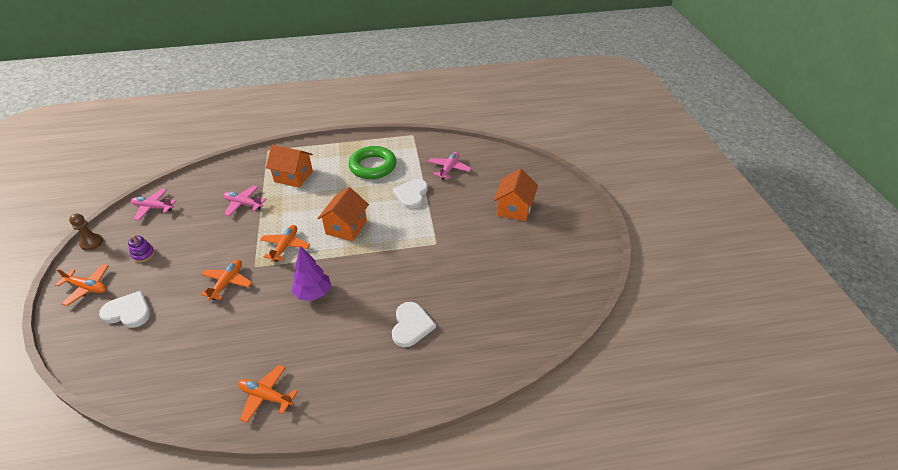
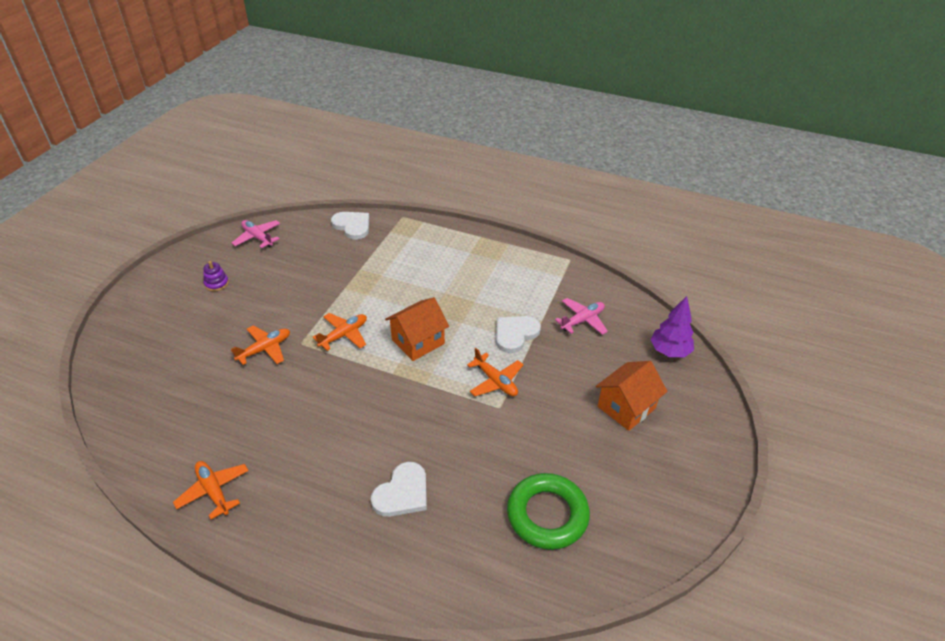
camera: 30 degrees right, 0 degrees up
orange plane [55,264,108,306] -> orange plane moved to [467,348,523,396]
brown pawn [69,213,103,251] -> none
white heart [99,291,151,328] -> white heart moved to [331,212,369,240]
pink plane [223,185,266,216] -> none
orange house [266,145,313,188] -> none
purple tree [292,246,331,301] -> purple tree moved to [651,296,694,357]
green ring [348,146,396,179] -> green ring moved to [507,473,590,550]

